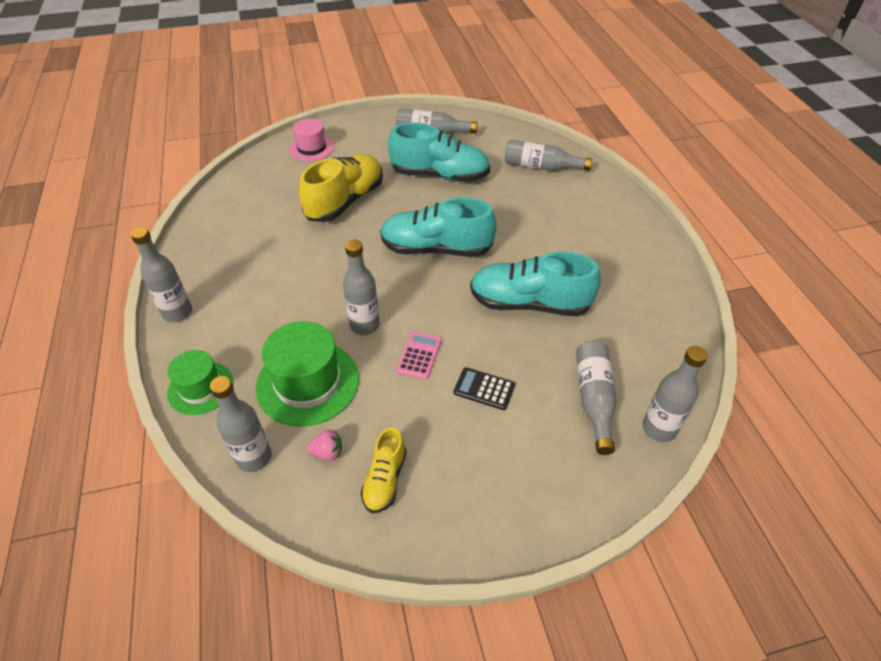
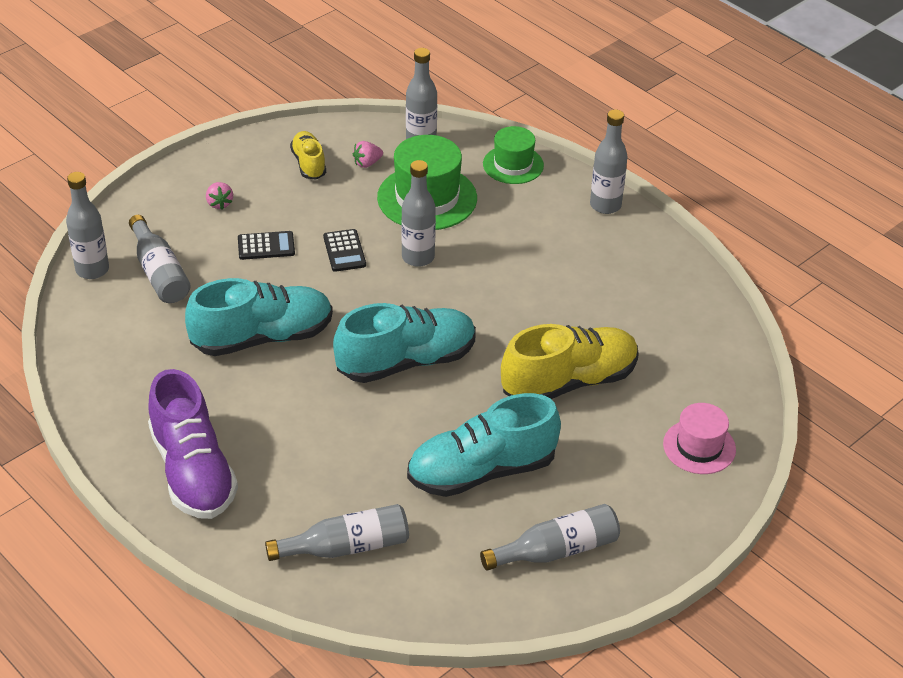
camera: 150 degrees right, 5 degrees down
yellow shoe [299,154,383,222] -> yellow shoe turned 120 degrees counterclockwise [501,324,639,399]
pink calculator [396,332,442,380] -> black calculator [323,229,366,272]
none -> purple shoe [148,369,238,519]
none -> pink strawberry [206,182,233,209]

